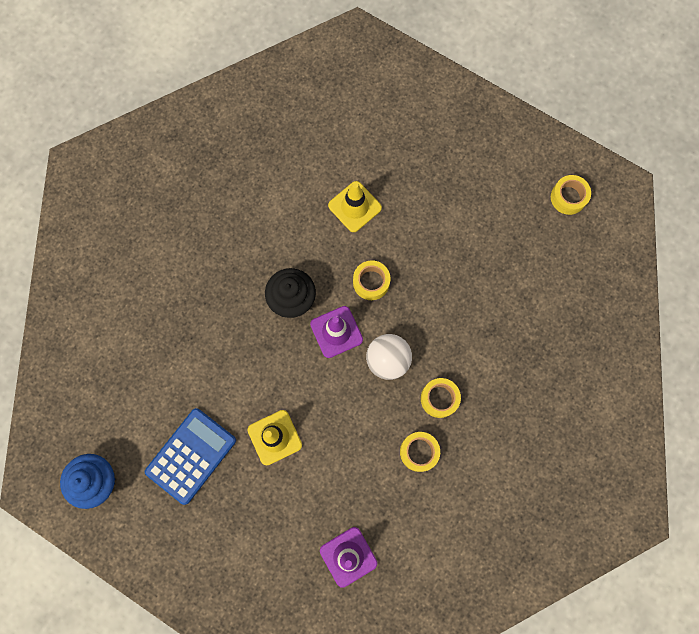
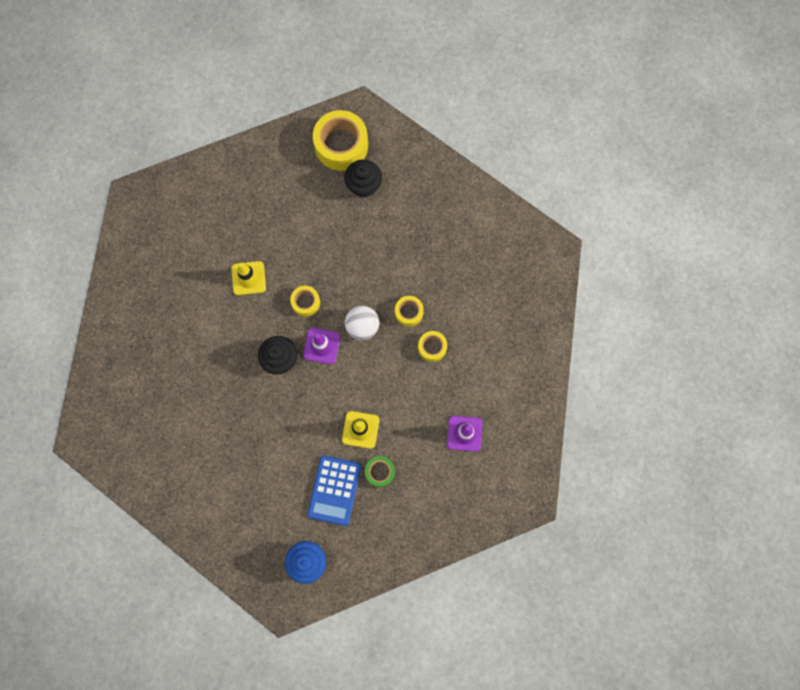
camera: 55 degrees left, 0 degrees up
blue calculator [145,408,236,505] -> blue calculator turned 150 degrees counterclockwise [307,455,361,526]
yellow tape [551,175,591,215] -> yellow tape [313,110,368,171], size x1.96
none -> black cupcake [344,159,382,197]
none -> green tape [365,456,395,487]

